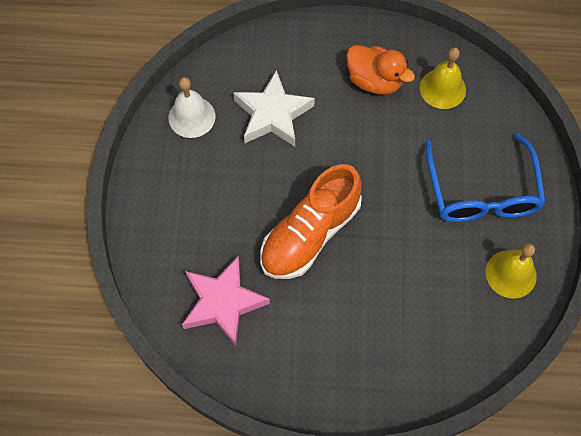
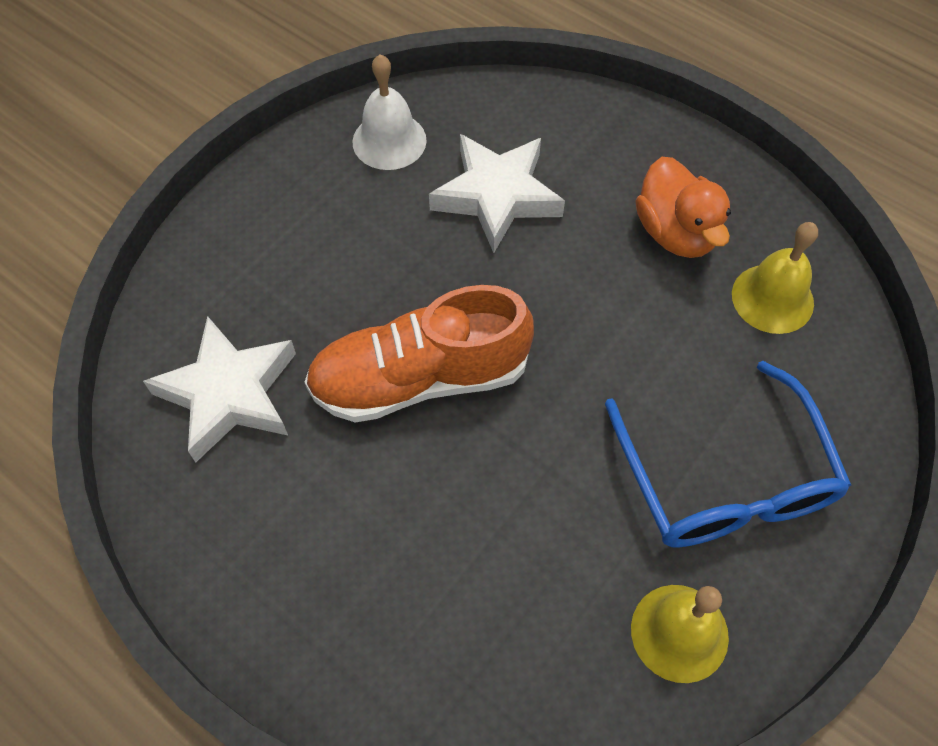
camera: 35 degrees right, 5 degrees down
pink star [182,256,270,346] -> white star [143,316,296,462]
blue glasses [425,133,546,222] -> blue glasses turned 45 degrees counterclockwise [605,361,851,547]

